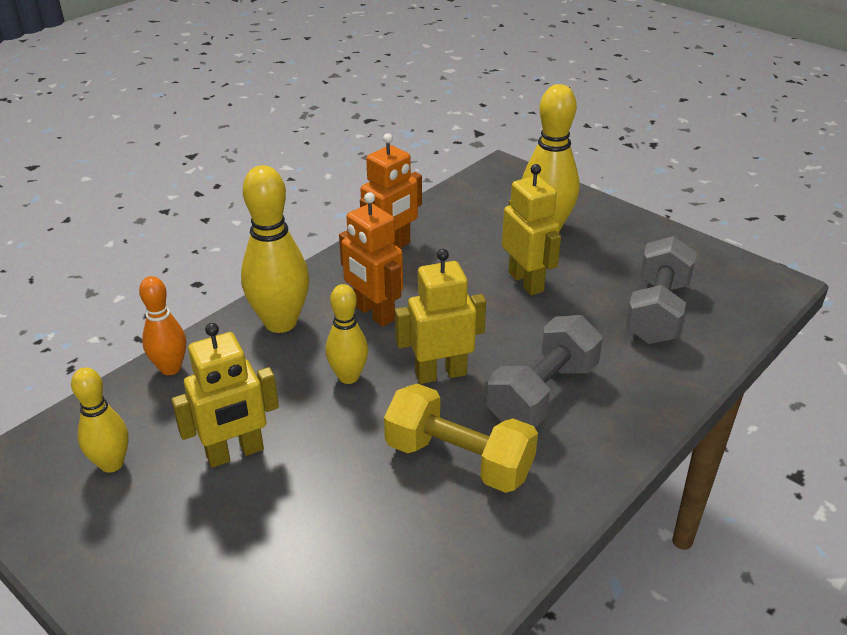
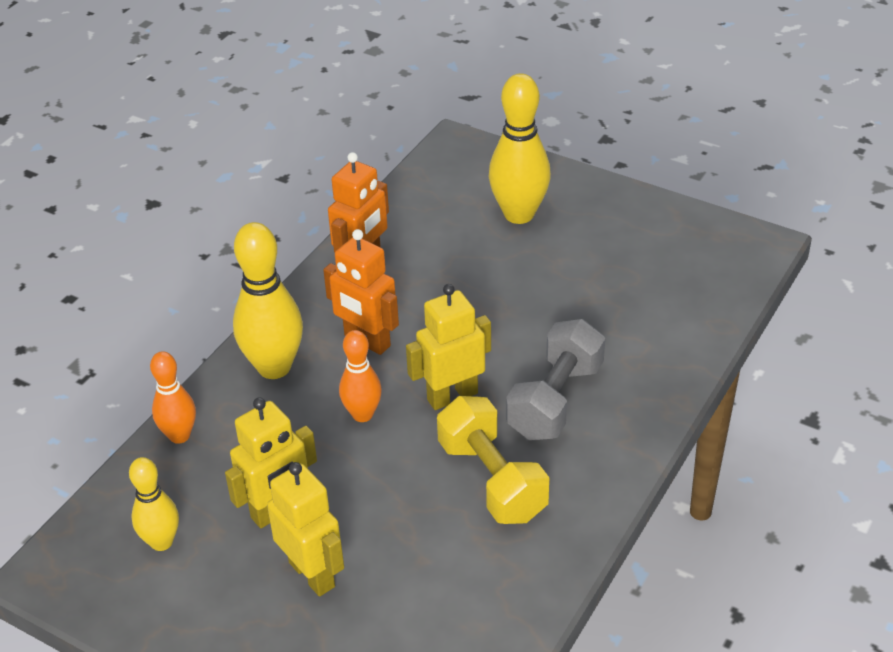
camera: 10 degrees left, 5 degrees up
yellow bowling pin [326,284,368,384] -> orange bowling pin [339,330,382,422]
yellow dumbbell [384,383,538,493] -> yellow dumbbell turned 45 degrees clockwise [437,396,550,524]
yellow robot [502,164,561,295] -> yellow robot moved to [267,462,344,597]
grey dumbbell [625,236,697,344] -> none

